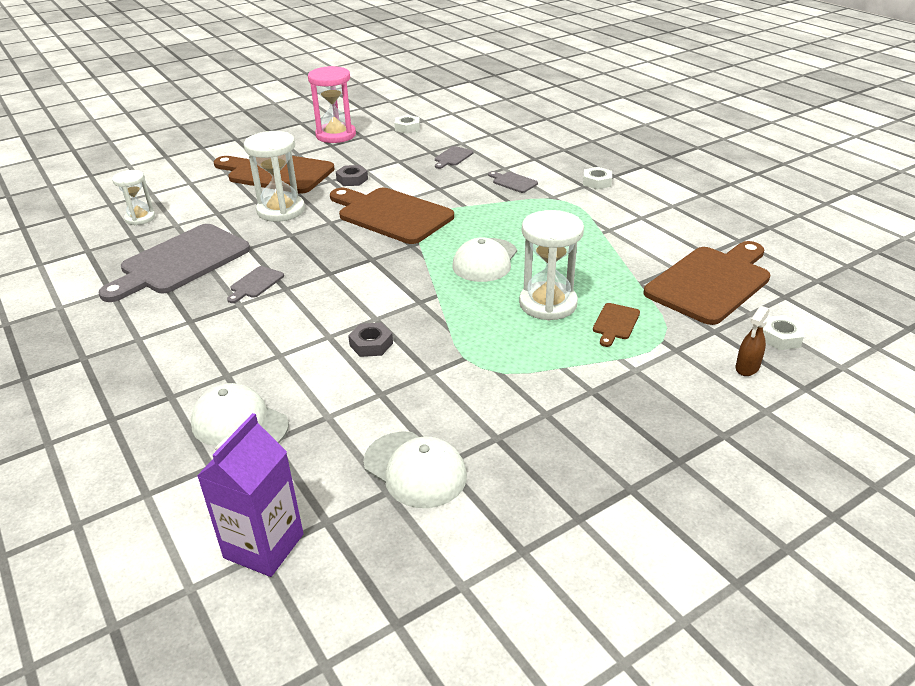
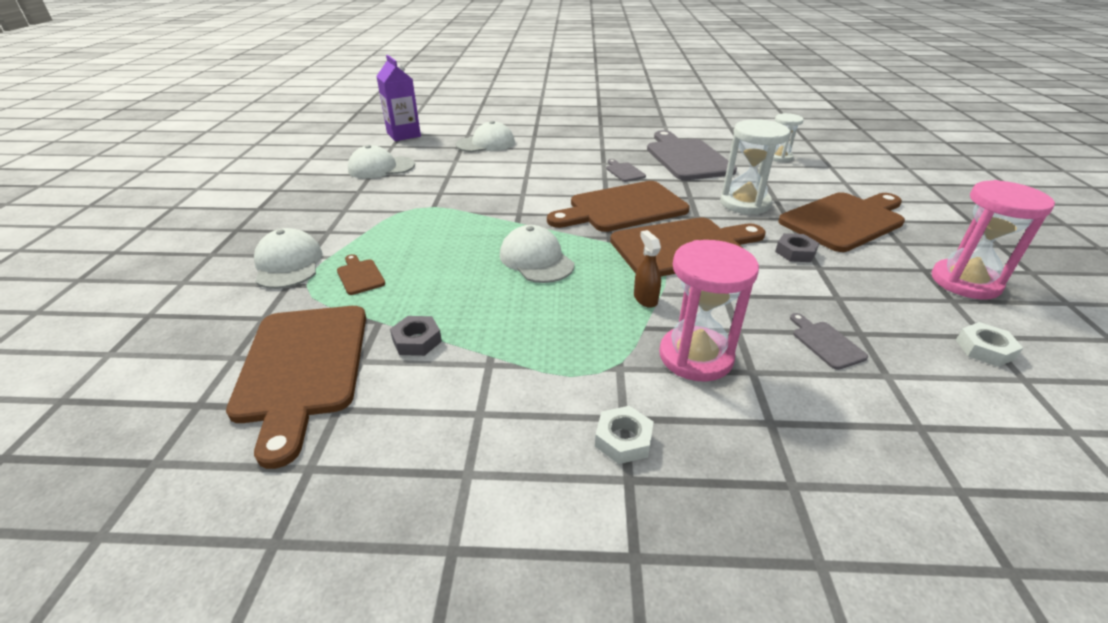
camera: 125 degrees right, 0 degrees up
grey nut [348,323,393,357] -> grey nut moved to [390,316,442,356]
grey cutting board [488,171,538,193] -> pink hourglass [659,240,759,382]
white hourglass [519,210,584,320] -> none
brown spray bottle [735,306,770,376] -> brown spray bottle moved to [634,230,661,308]
white nut [763,315,804,350] -> none
none -> white cap [254,228,322,289]
none -> brown cutting board [547,181,690,232]

